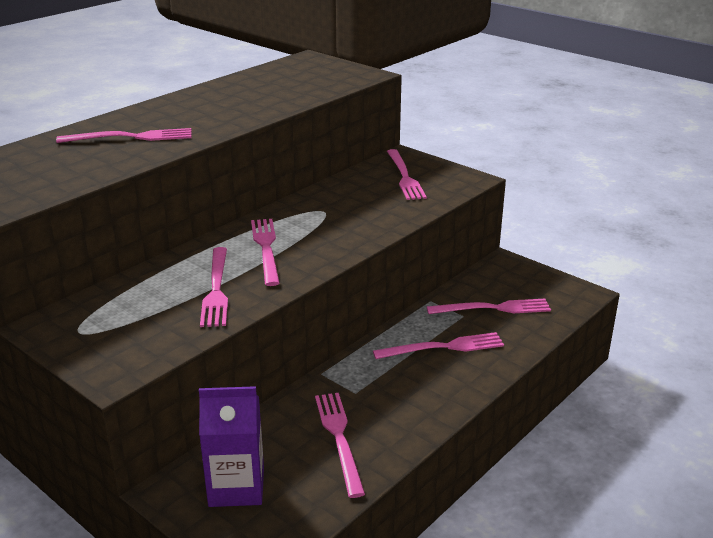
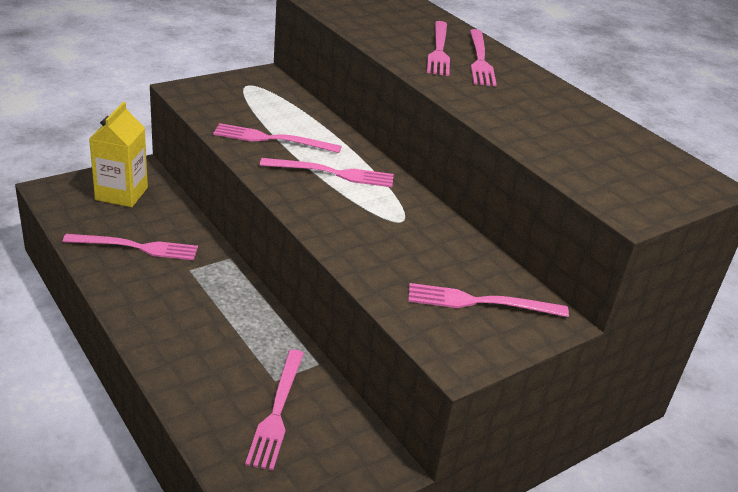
camera: 100 degrees right, 5 degrees up
purple carton [199,386,264,507] -> yellow carton [89,102,148,207]
pink fork [373,332,504,359] -> pink fork moved to [470,29,497,87]

